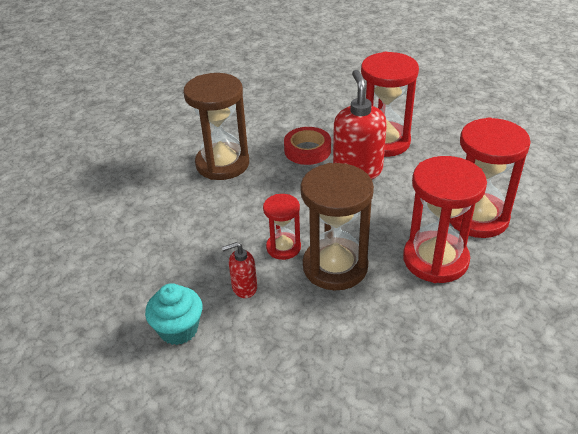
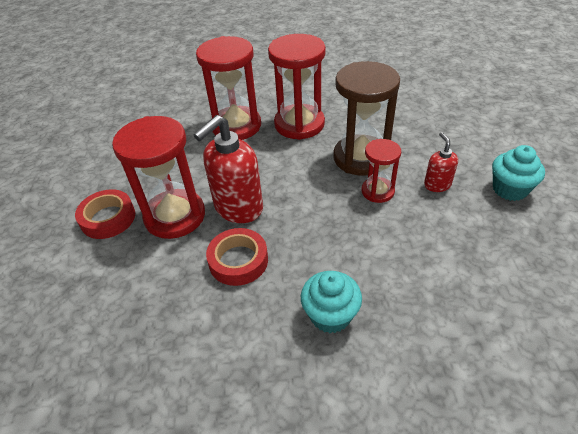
camera: 130 degrees left, 5 degrees up
brown hourglass [183,73,249,180] -> turquoise cupcake [301,271,362,333]
red soap dispenser [222,242,257,298] -> red soap dispenser turned 135 degrees counterclockwise [424,132,458,192]
none -> red tape [75,189,135,239]

